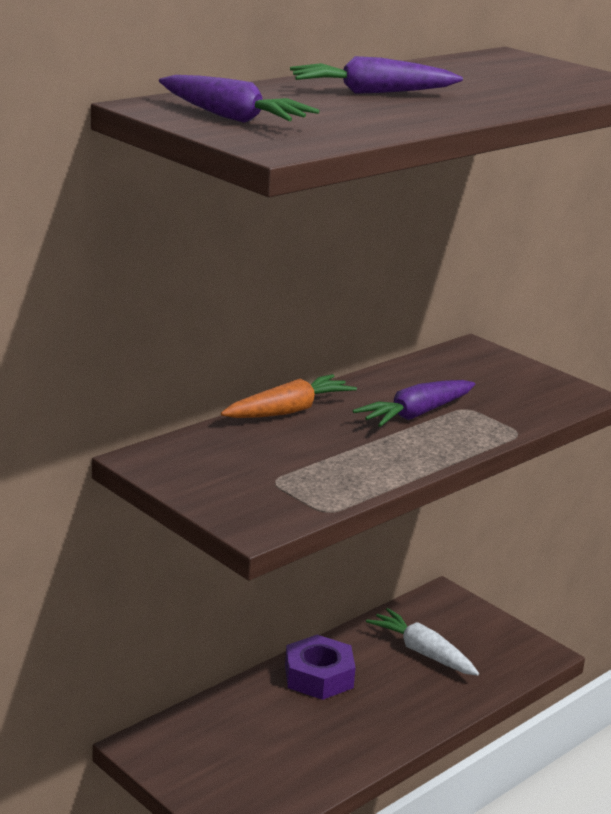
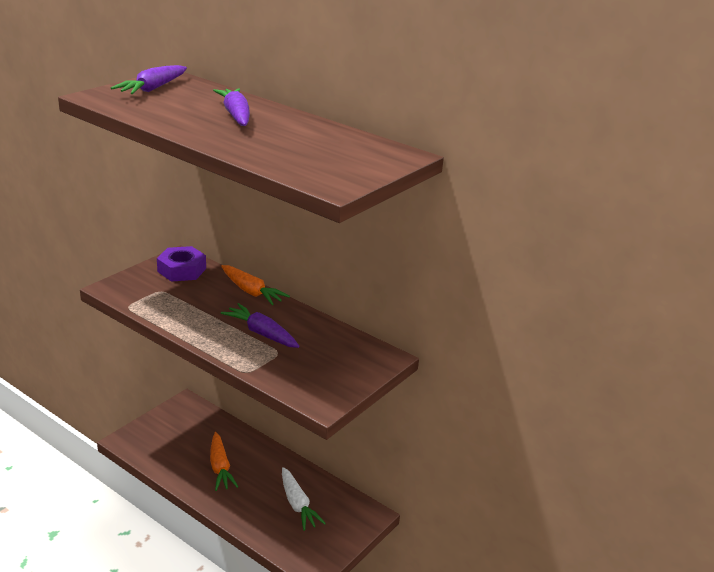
camera: 80 degrees right, 5 degrees up
purple nut [285,635,356,700] -> purple nut moved to [157,246,206,282]
white carrot [366,608,479,676] -> white carrot turned 120 degrees clockwise [282,467,326,531]
none -> orange carrot [210,432,238,491]

